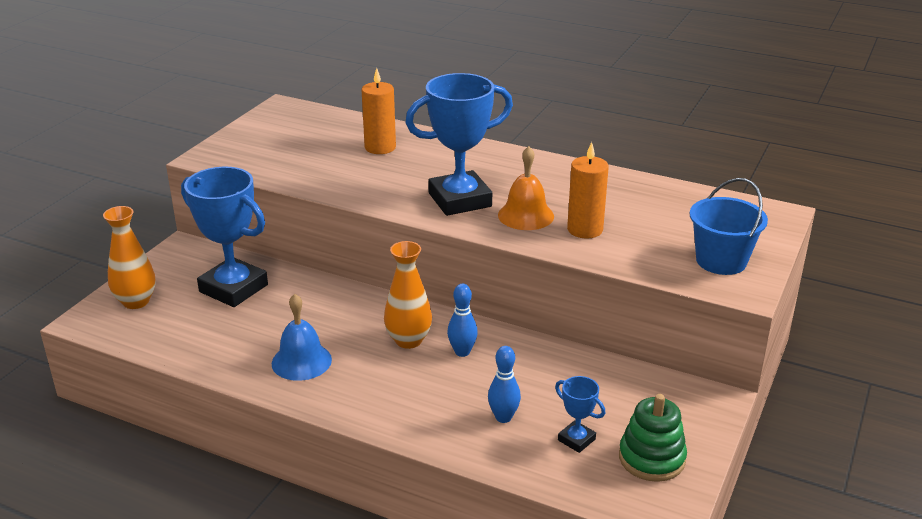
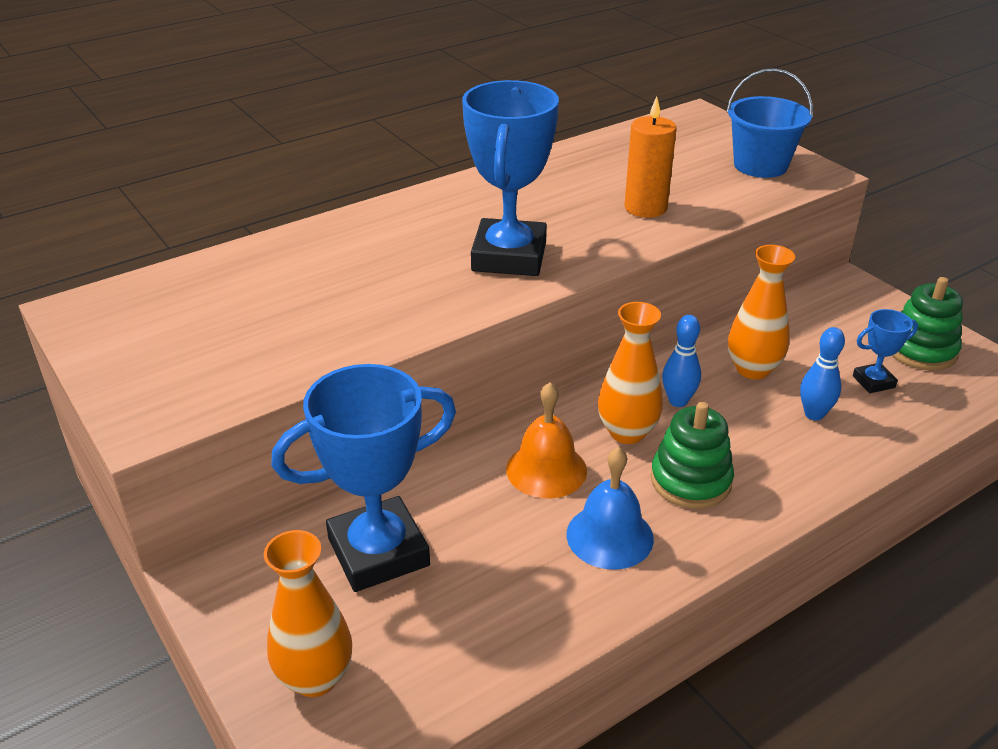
camera: 60 degrees left, 5 degrees up
orange candle [362,68,396,154] -> none
orange bell [498,146,554,230] -> orange bell moved to [506,382,587,498]
none -> green stacking toy [650,402,734,509]
none -> orange vase [728,245,795,379]

